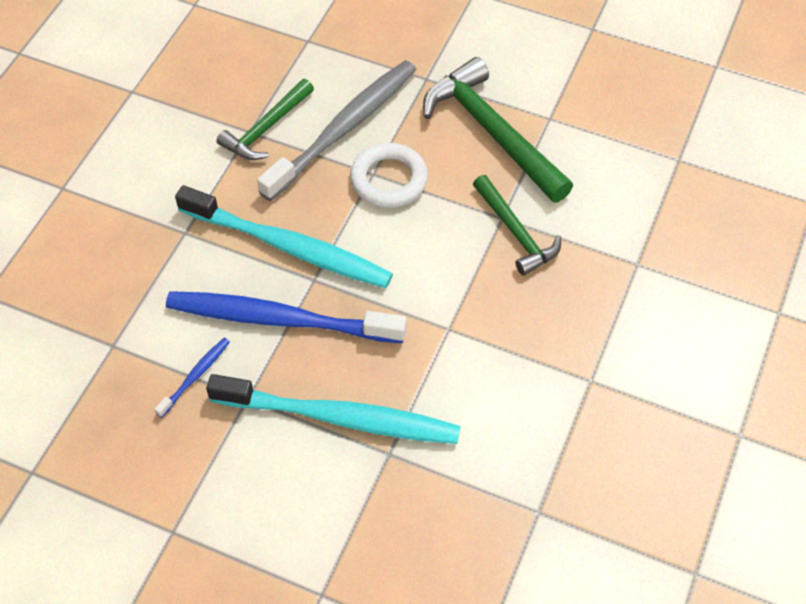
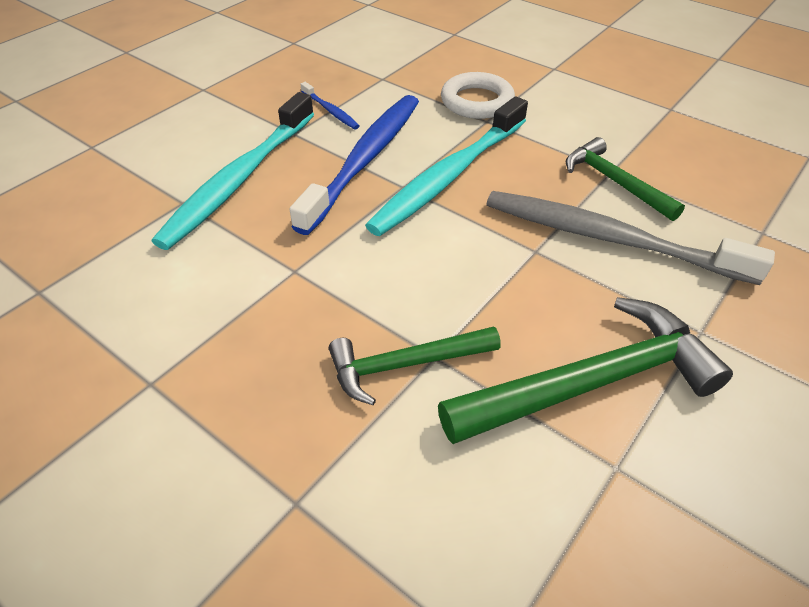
camera: 105 degrees right, 10 degrees down
grey toothbrush [257,60,417,201] -> grey toothbrush turned 150 degrees clockwise [486,191,775,285]
white ring [350,143,428,208] -> white ring moved to [441,72,515,119]

